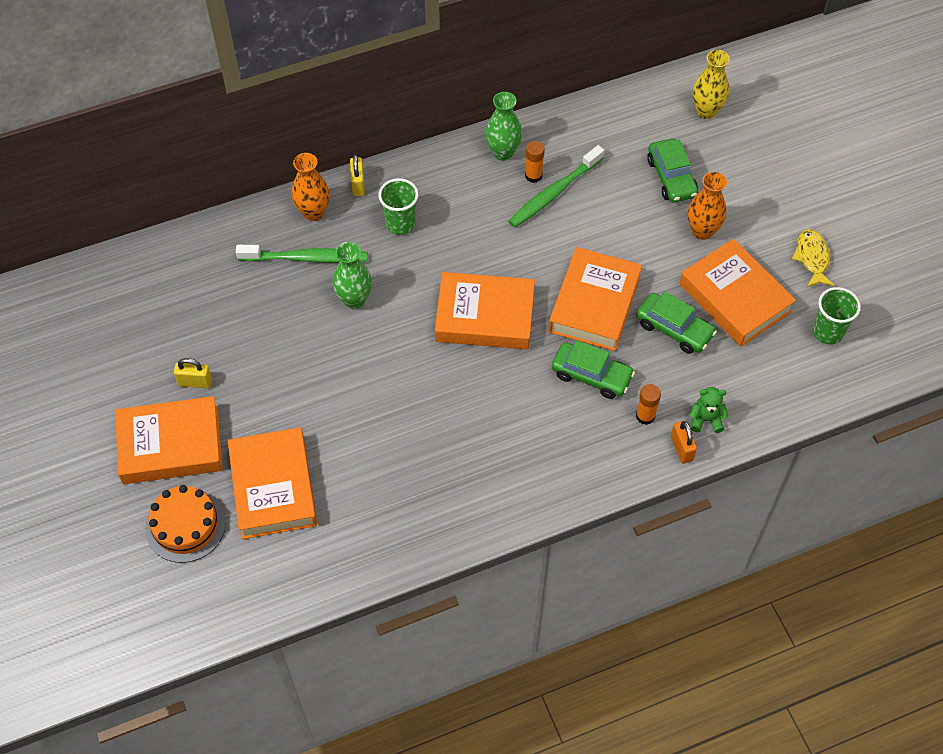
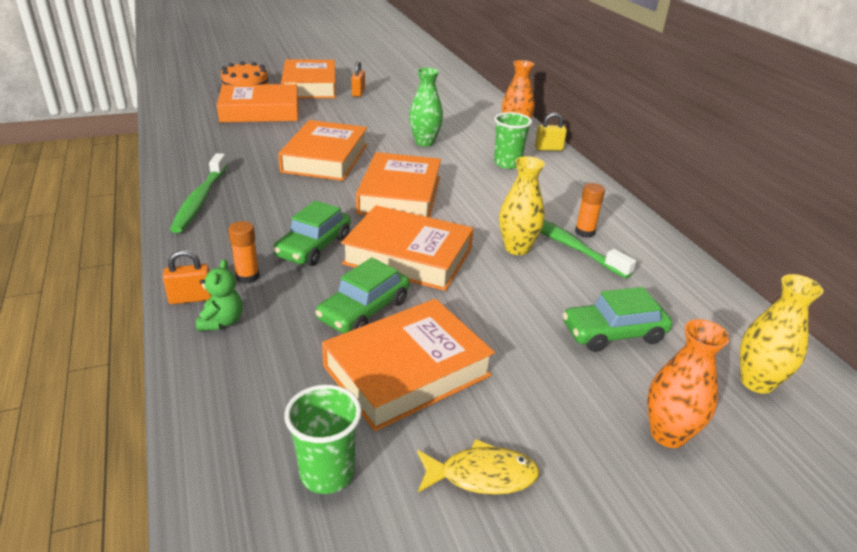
camera: 90 degrees right, 25 degrees down
yellow padlock [174,358,212,388] -> orange padlock [351,60,365,97]
green toothbrush [236,245,368,263] -> green toothbrush moved to [170,153,227,233]
green vase [485,92,522,161] -> none
orange vase [688,172,727,240] -> orange vase moved to [647,319,730,448]
none -> orange book [278,120,367,181]
none -> yellow vase [499,156,545,255]

